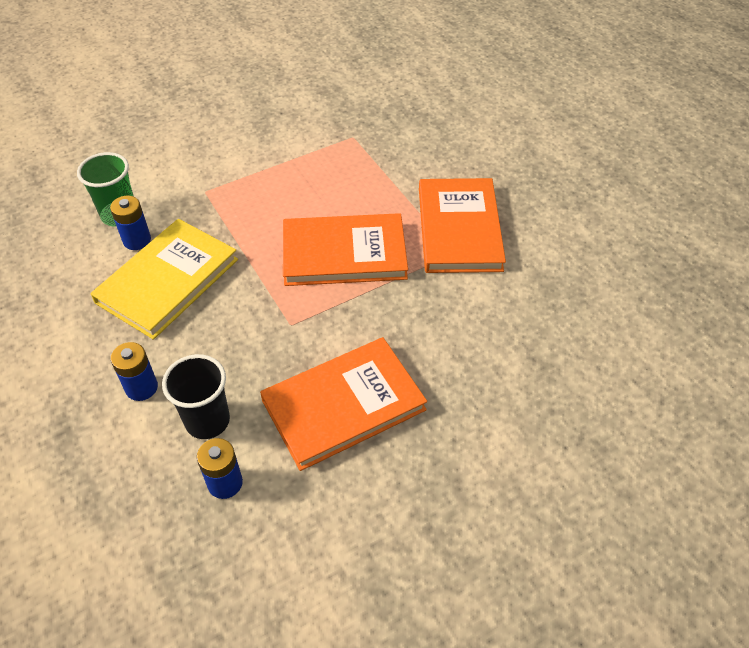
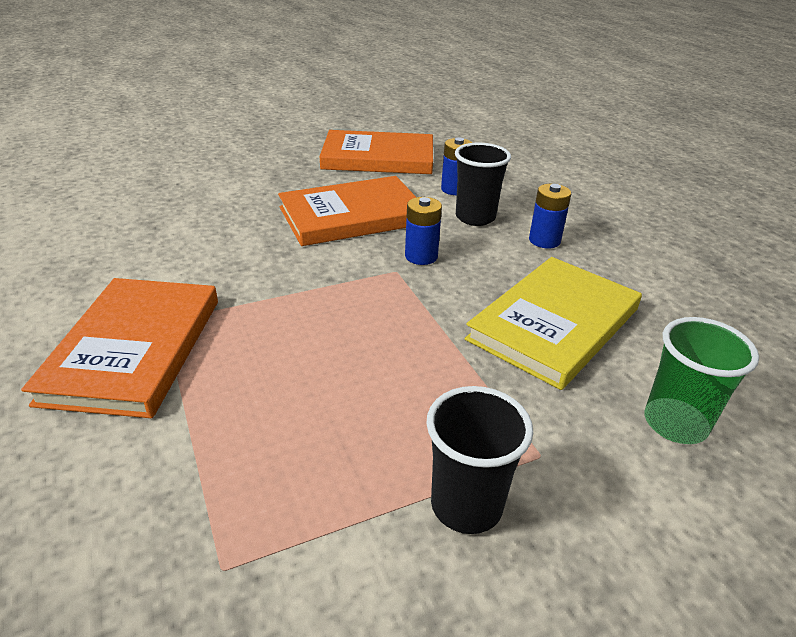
camera: 175 degrees left, 15 degrees down
blue battery [110,196,151,250] -> blue battery moved to [405,197,442,265]
orange book [283,213,408,286] -> orange book moved to [320,130,433,174]
none -> black cup [426,386,533,534]

